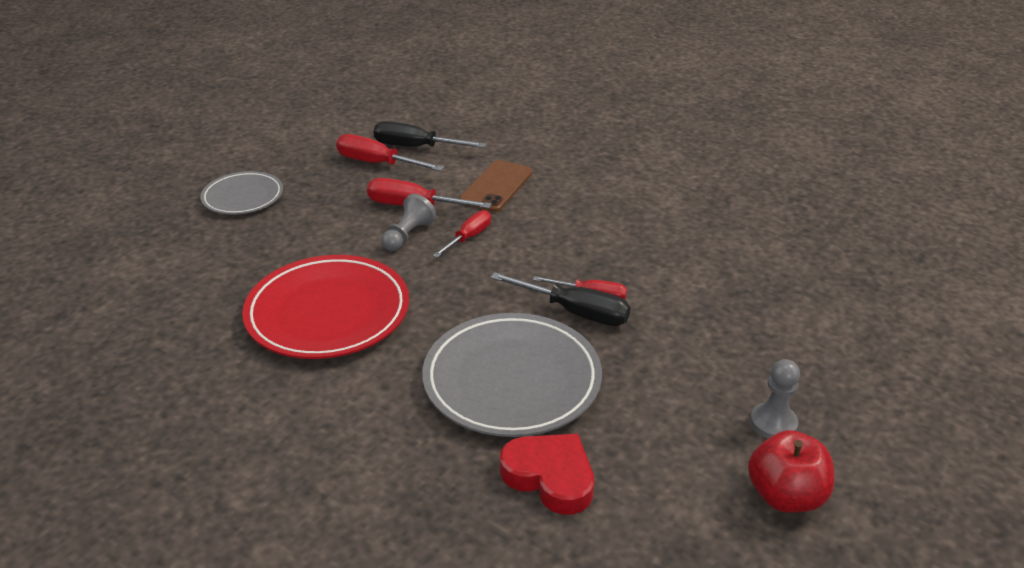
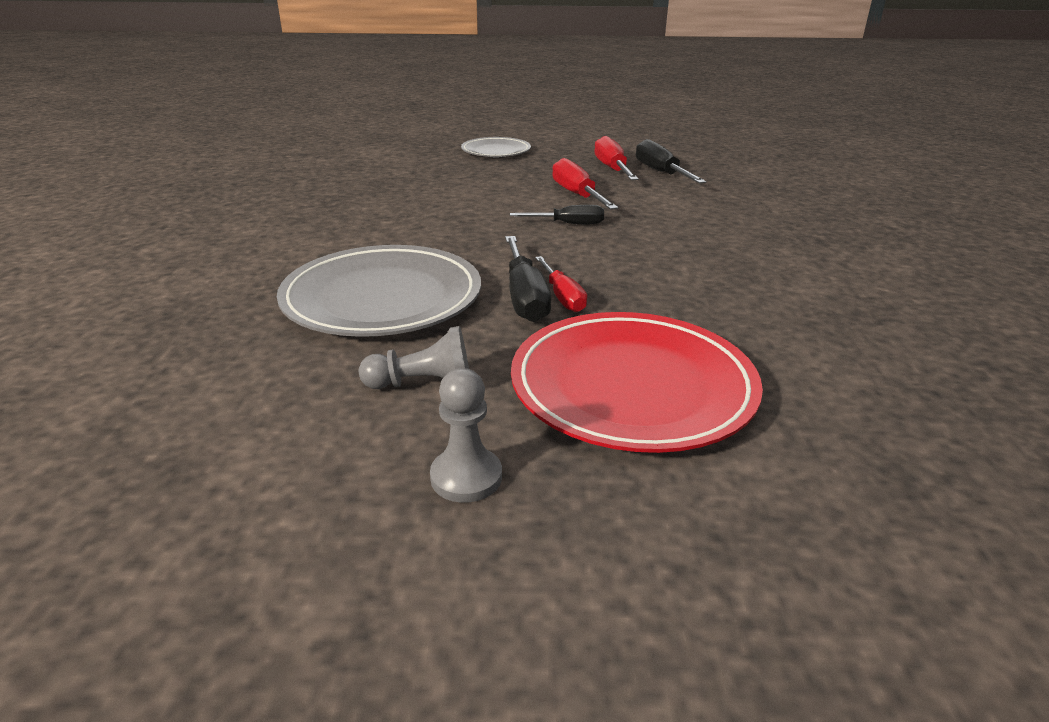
camera: 55 degrees right, 5 degrees down
red plate [242,255,409,359] -> red plate moved to [511,312,763,453]
grey pawn [381,194,436,251] -> grey pawn moved to [359,326,469,389]
red screwdriver [433,210,491,258] -> black screwdriver [510,205,604,224]
brown phone [459,160,532,212] -> none
red heart [500,434,594,515] -> none
red apple [748,430,835,513] -> none

